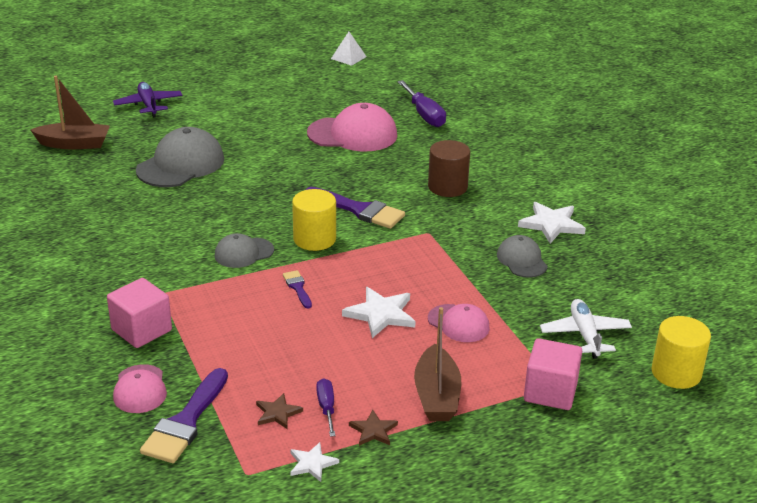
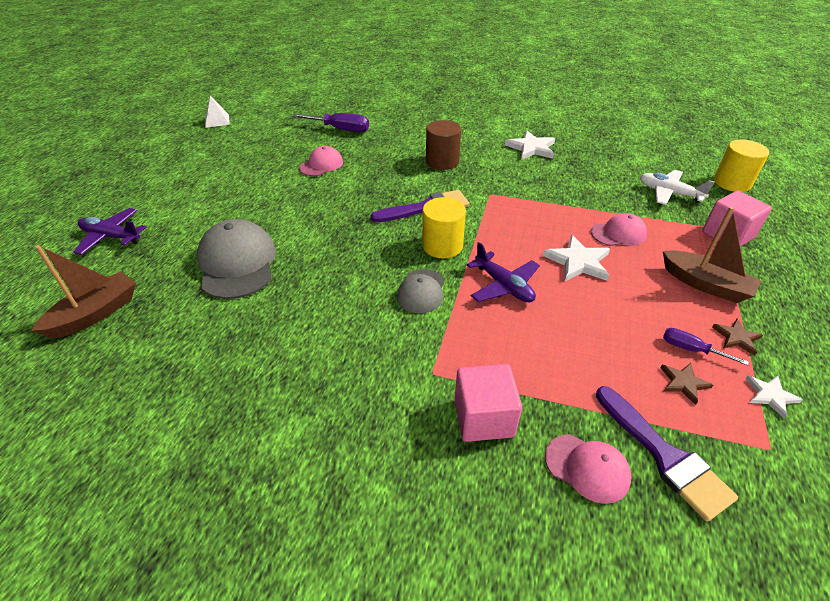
camera: 50 degrees left, 10 degrees up
purple brush [283,270,312,308] -> purple plane [467,242,540,302]
pink cap [307,103,397,152] -> pink cap [299,146,343,176], size x0.57
grey cap [497,235,548,278] -> none

